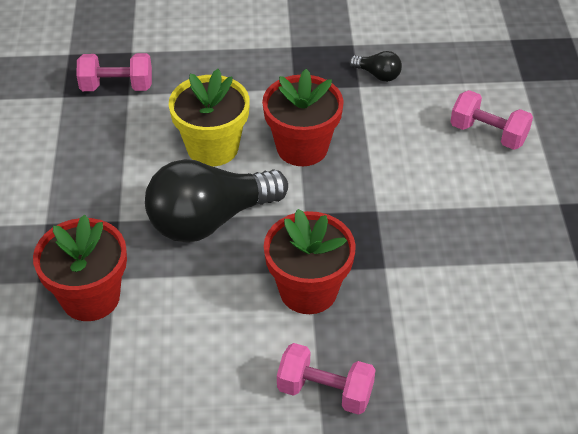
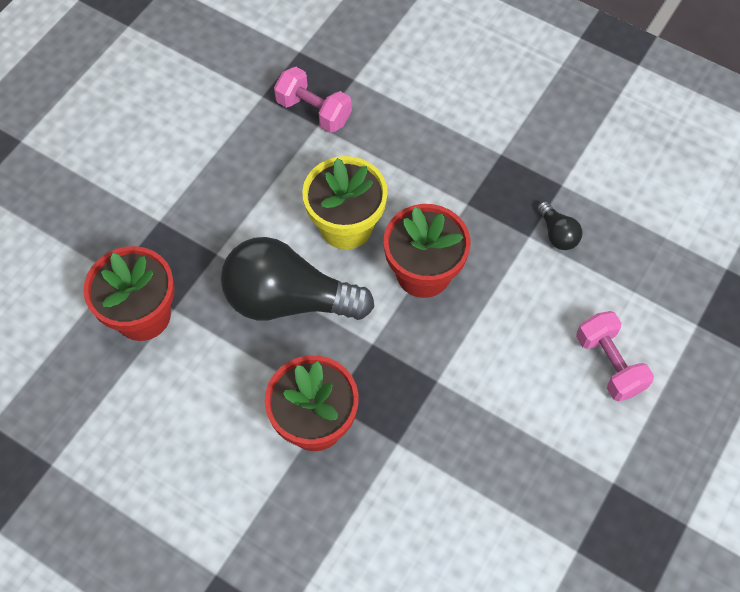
camera: 35 degrees right, 15 degrees up
pink dumbbell [277,343,375,415] -> none

